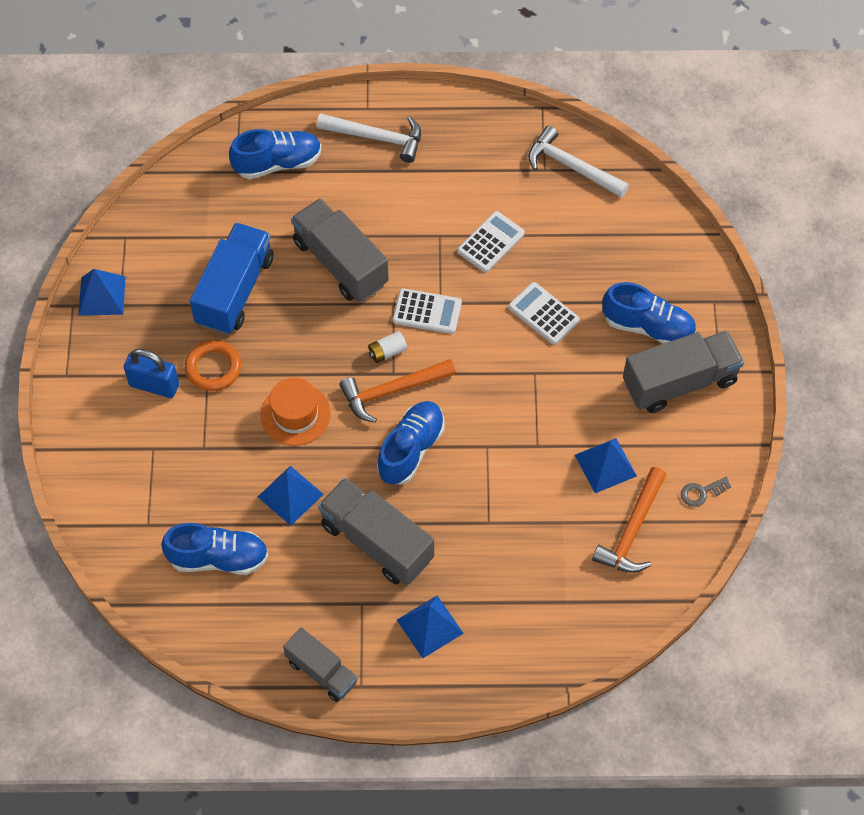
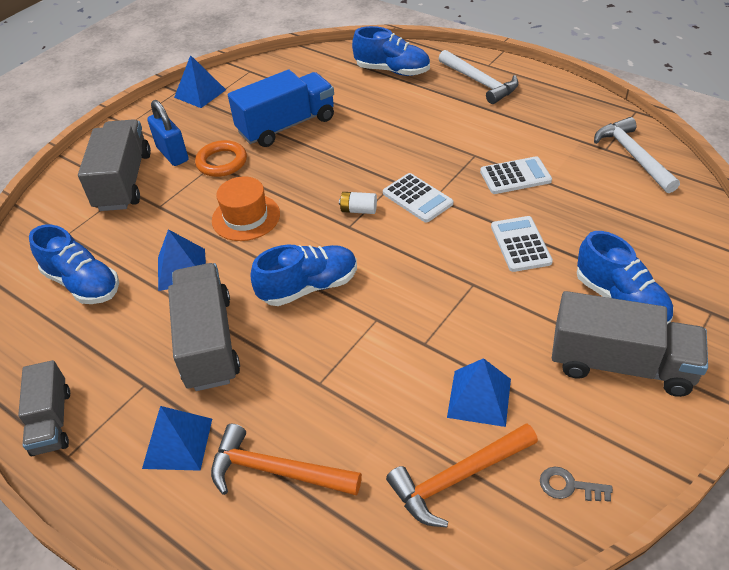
camera: 40 degrees right, 15 degrees down
grey truck [291,198,389,302] -> grey truck moved to [78,119,151,211]
orange hammer [339,359,456,423] -> orange hammer moved to [211,424,362,496]

